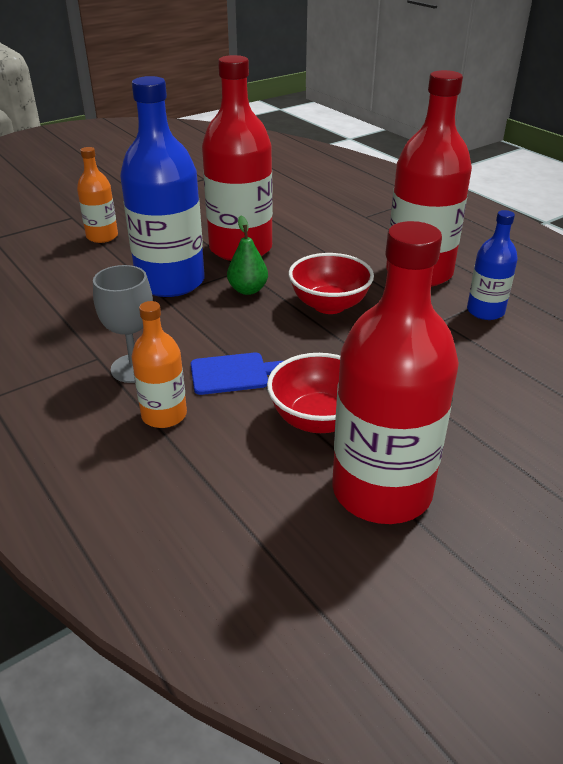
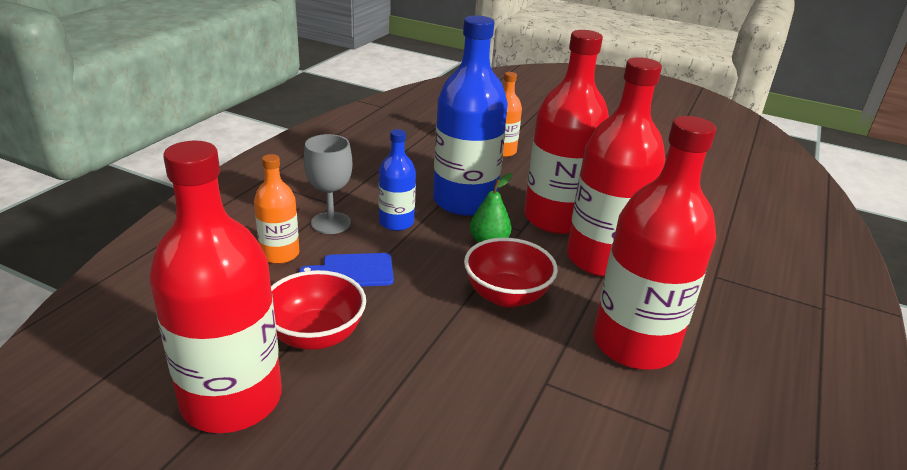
camera: 60 degrees right, 5 degrees down
blue cutting board [191,353,283,395] -> blue cutting board turned 120 degrees clockwise [299,253,394,287]
blue bottle [467,210,518,320] -> blue bottle moved to [379,129,416,231]
none -> red bottle [567,57,666,277]

